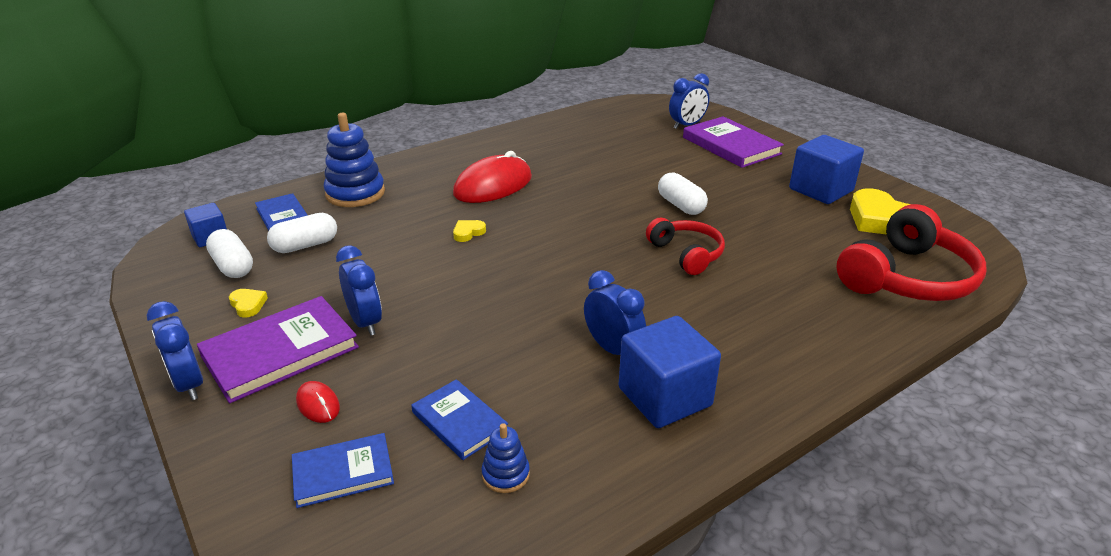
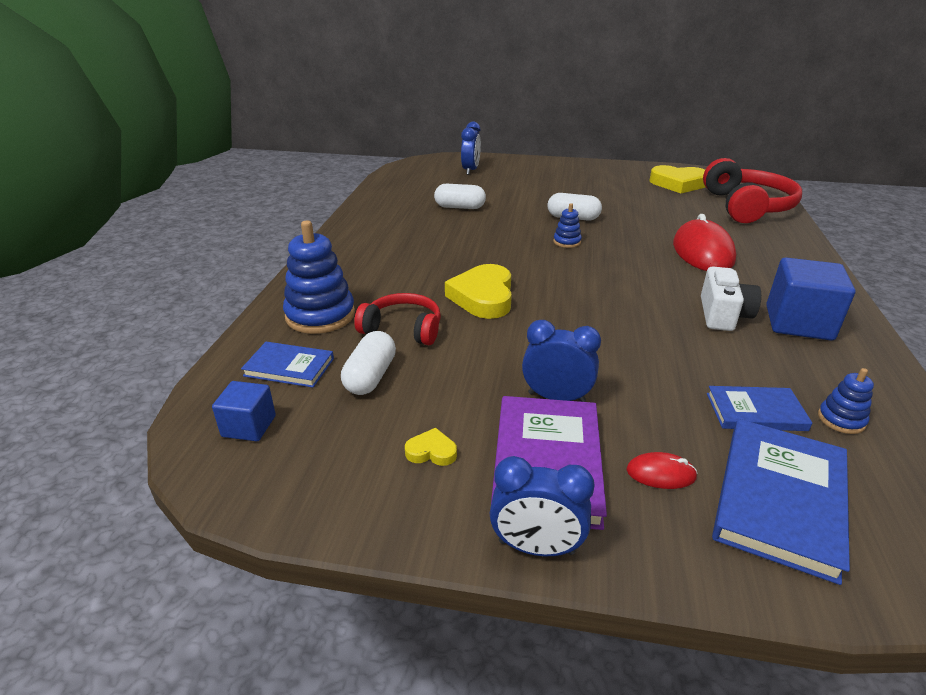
camera: 45 degrees left, 0 degrees up
white capsule [206,229,253,278] -> white capsule moved to [434,184,486,209]
blue book [292,433,394,508] -> blue book [712,419,850,585], size x1.69
red mouse [453,151,532,203] -> red mouse moved to [673,214,736,271]
yellow heart [453,220,486,242] -> yellow heart [445,264,512,319], size x2.20
blue clock [584,270,646,355] -> white camera [701,266,761,331]
red headphones [646,217,725,275] -> red headphones moved to [354,293,441,345]
purple book [683,116,784,168] -> none
blue cube [789,135,864,204] -> none
none -> blue stacking toy [553,203,582,248]

